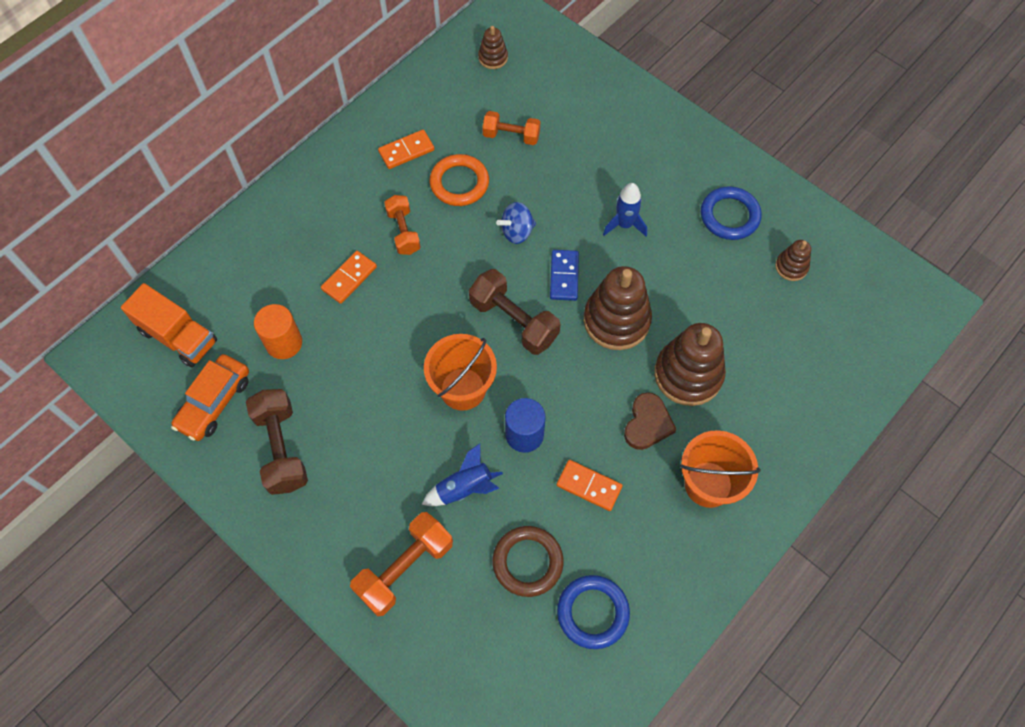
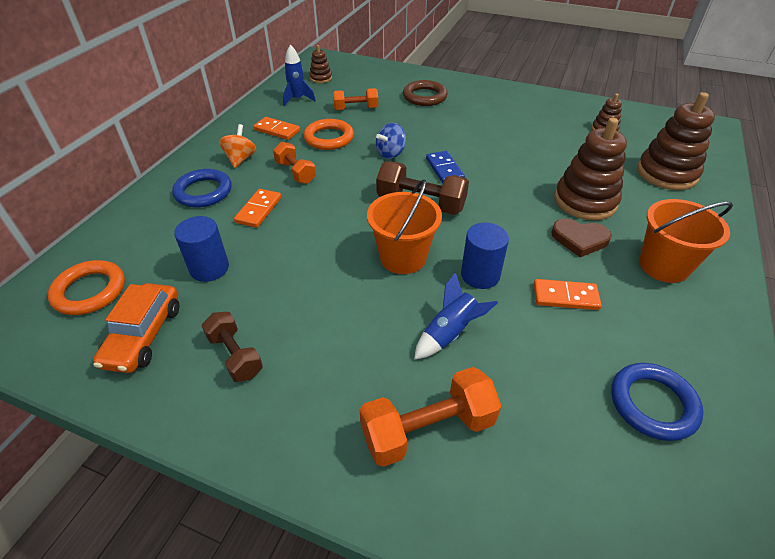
camera: 20 degrees left, 20 degrees down
orange truck [121,283,217,367] -> orange ring [48,260,125,315]
brown dumbbell [246,389,308,495] -> brown dumbbell [201,312,263,382], size x0.65
orange cylinder [254,304,302,359] -> blue cylinder [174,216,229,282]
orange dumbbell [350,512,453,616] -> orange dumbbell turned 45 degrees clockwise [360,367,501,467]
orange domino [378,130,434,169] -> orange domino turned 75 degrees clockwise [253,117,300,140]
brown ring [492,526,564,597] -> brown ring moved to [403,80,448,106]
brown stacking toy [584,266,652,350] -> brown stacking toy moved to [637,92,715,190]
blue rocket [603,183,647,236] -> blue rocket moved to [283,44,316,106]
brown heart [624,392,677,450] -> brown heart turned 105 degrees clockwise [551,219,612,257]
blue ring [701,186,762,240] -> blue ring moved to [172,169,232,207]
none -> orange spinning top [219,124,256,168]

